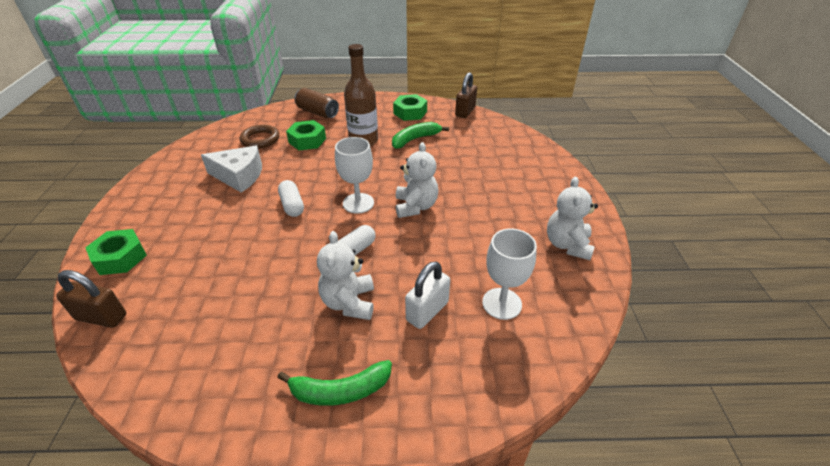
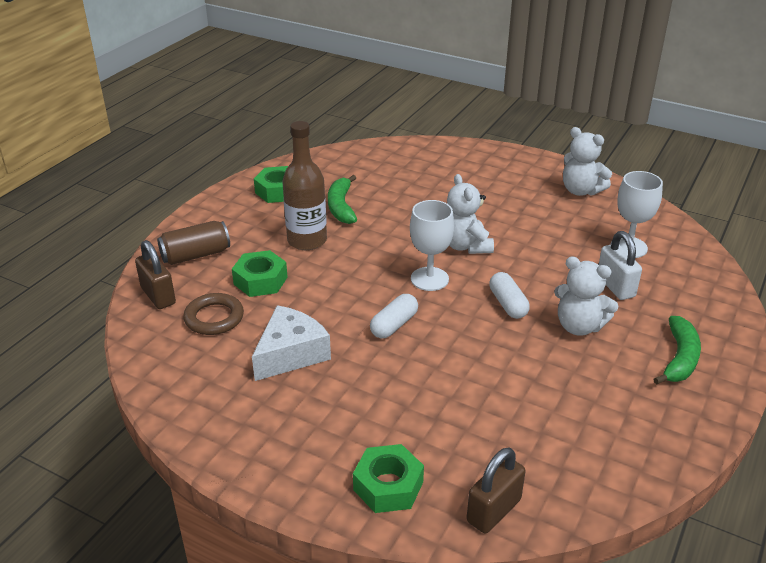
camera: 60 degrees left, 5 degrees down
white capsule [278,180,304,217] -> white capsule turned 60 degrees counterclockwise [370,294,418,338]
white teddy bear [396,142,439,218] -> white teddy bear turned 135 degrees counterclockwise [447,174,494,254]
brown padlock [455,72,477,118] -> brown padlock moved to [135,240,176,309]

